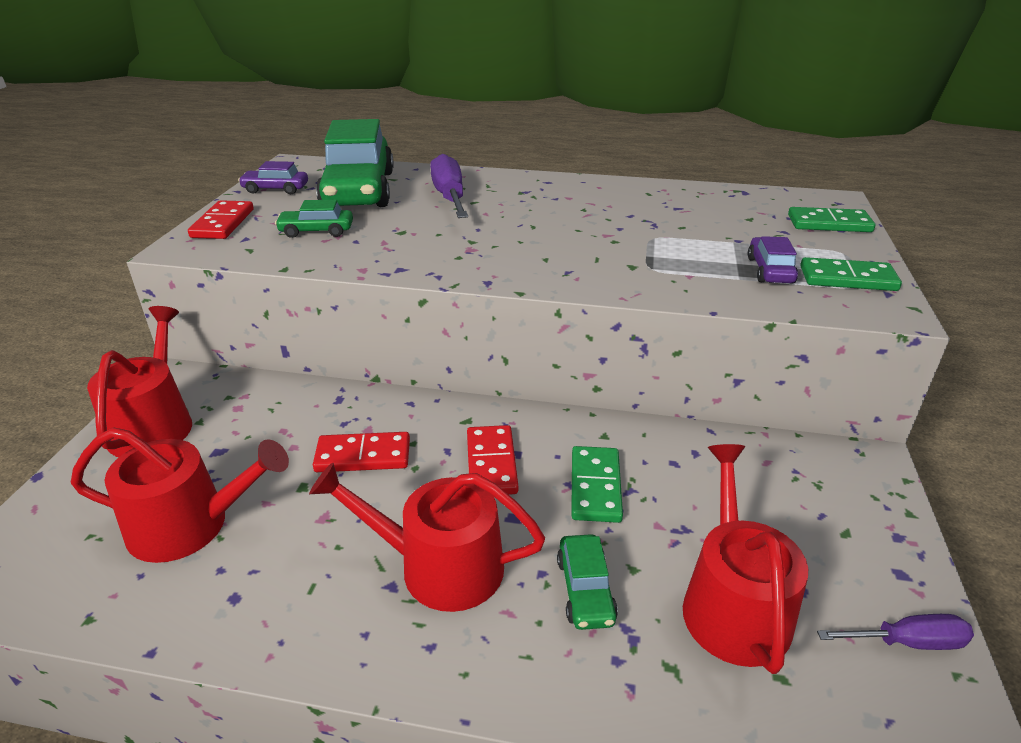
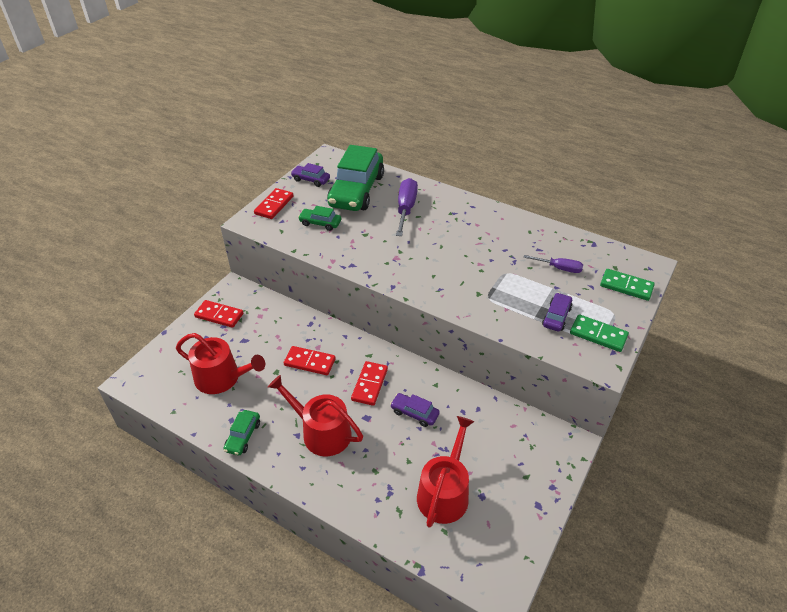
camera: 20 degrees right, 10 degrees up
red watering can [87,306,192,457] -> red domino [194,300,243,328]
green car [557,534,618,630] -> green car moved to [224,410,260,455]
green domino [571,446,623,523] -> purple car [390,393,440,427]
purple screwdriver [817,614,974,650] -> purple screwdriver moved to [523,255,583,273]

